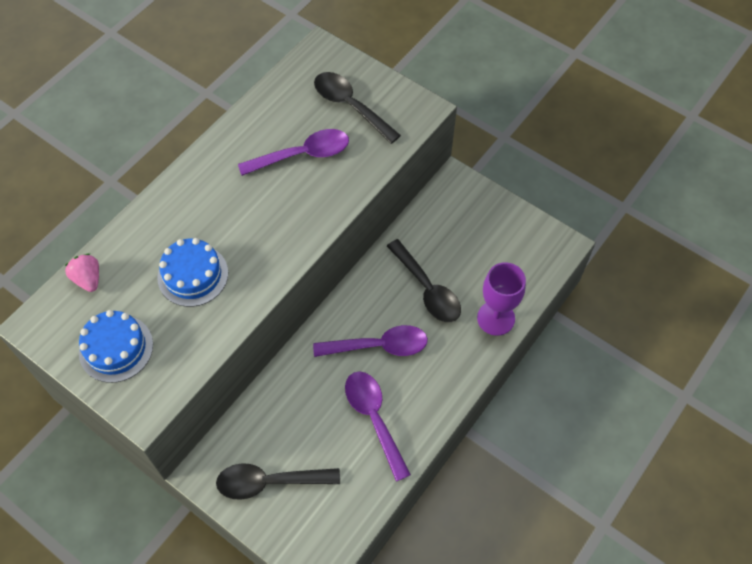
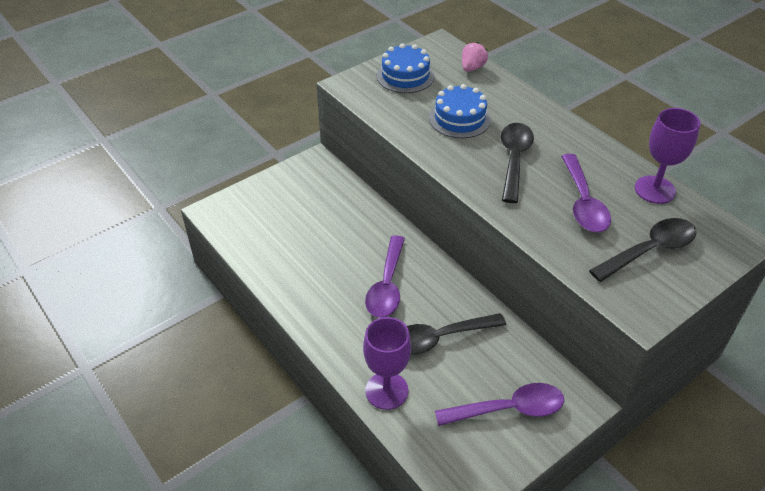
camera: 105 degrees right, 15 degrees down
pink strawberry [65,254,99,292] -> pink strawberry turned 45 degrees counterclockwise [462,42,488,72]
black spoon [216,463,340,500] -> black spoon moved to [501,123,534,203]
purple spoon [345,371,411,482] -> purple spoon moved to [435,383,564,426]
none -> purple goblet [635,108,700,204]

